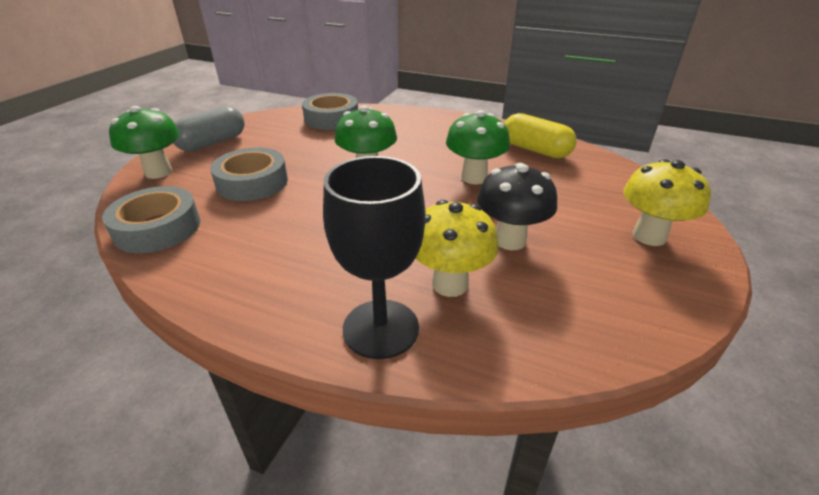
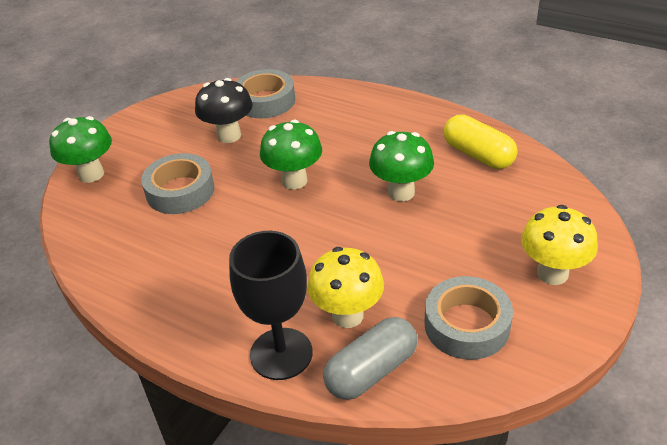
camera: 10 degrees right, 5 degrees up
grey tape [102,186,200,253] -> grey tape moved to [424,276,513,360]
grey capsule [173,106,245,152] -> grey capsule moved to [323,317,417,400]
black mushroom [477,163,557,250] -> black mushroom moved to [195,78,253,143]

